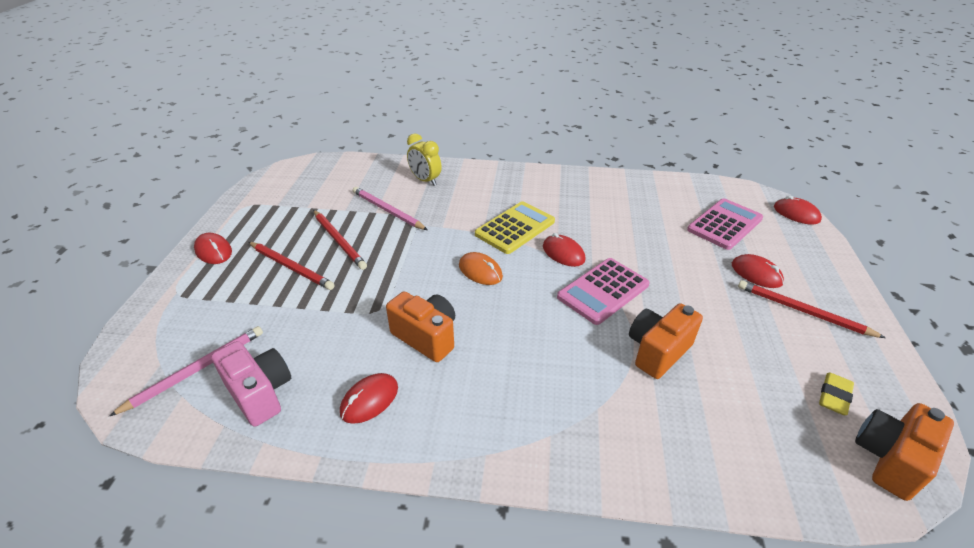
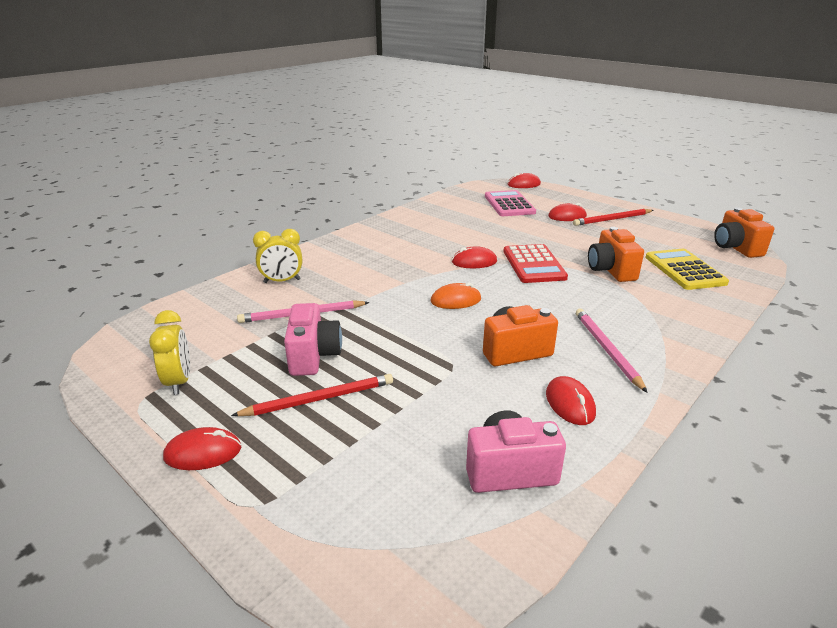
camera: 55 degrees left, 10 degrees down
pink pencil [109,326,263,416] -> pink pencil moved to [576,308,648,393]
red pencil [313,210,367,270] -> pink camera [284,303,342,376]
yellow calculator [475,201,555,254] -> yellow calculator moved to [645,249,729,290]
pink calculator [557,258,650,325] -> red calculator [503,244,568,283]
yellow eraser [819,372,854,415] -> none
none -> yellow clock [149,310,190,395]

